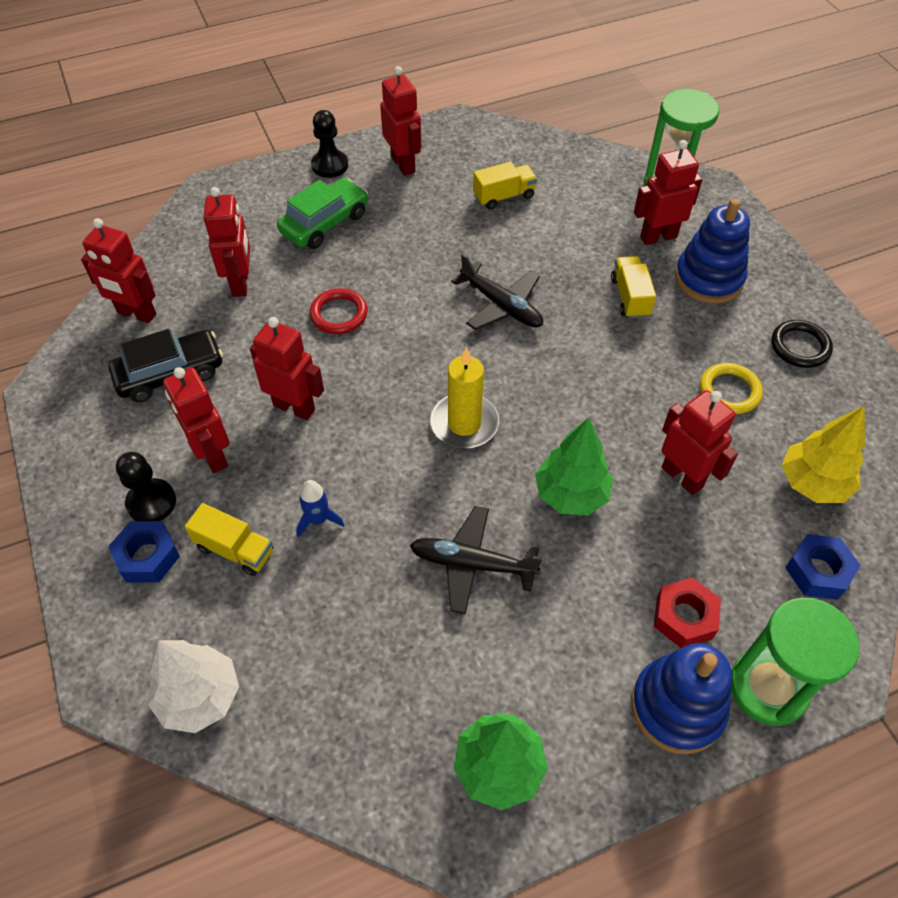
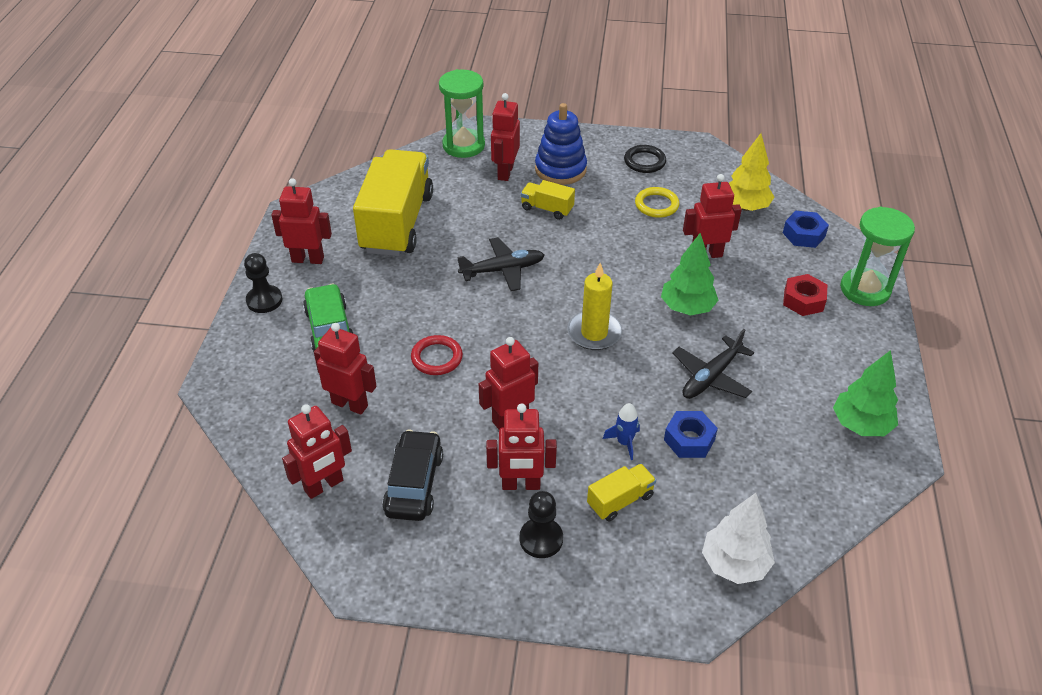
camera: 60 degrees left, 10 degrees down
blue nut [108,521,180,583] -> blue nut moved to [664,411,718,458]
yellow truck [473,162,537,209] -> yellow truck [353,149,433,256], size x2.31
blue stacking toy [631,643,732,754] -> none

